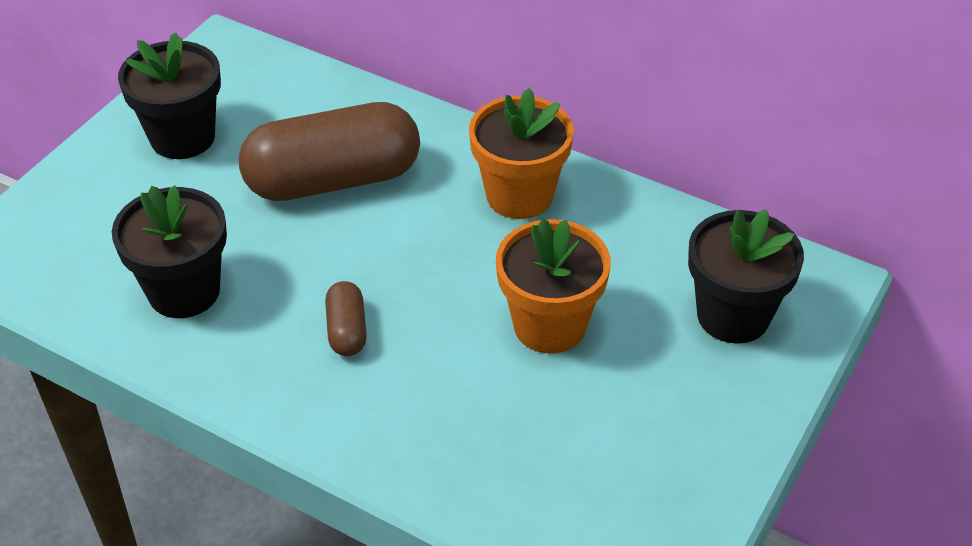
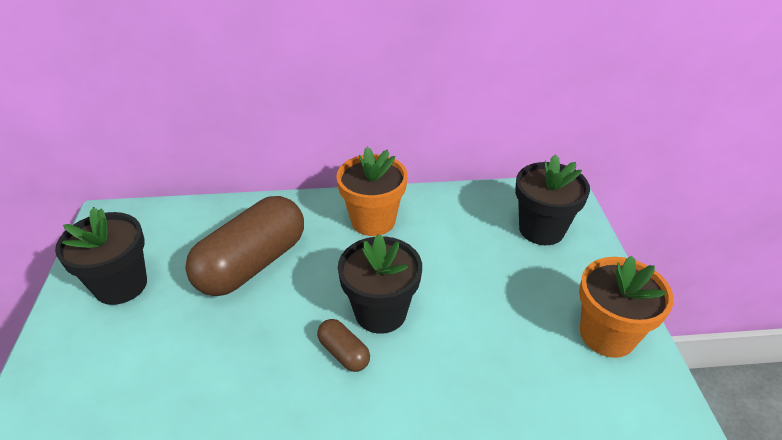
camera: 35 degrees left, 5 degrees down
black flower pot [112,186,227,318] -> black flower pot moved to [338,234,422,334]
orange flower pot [496,219,611,354] -> orange flower pot moved to [579,256,674,358]

